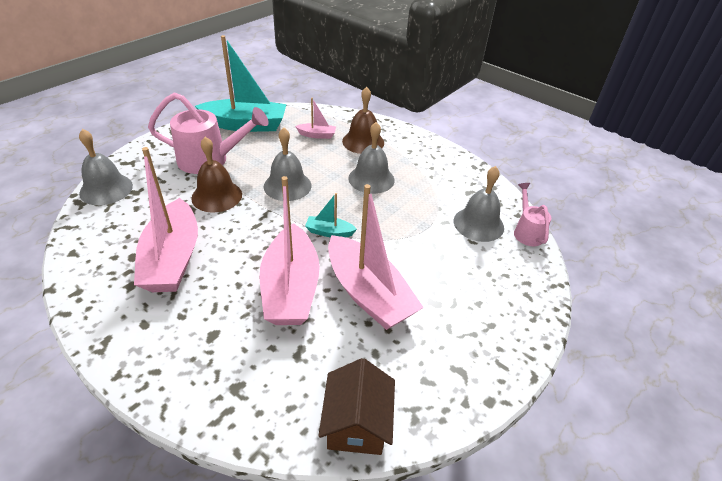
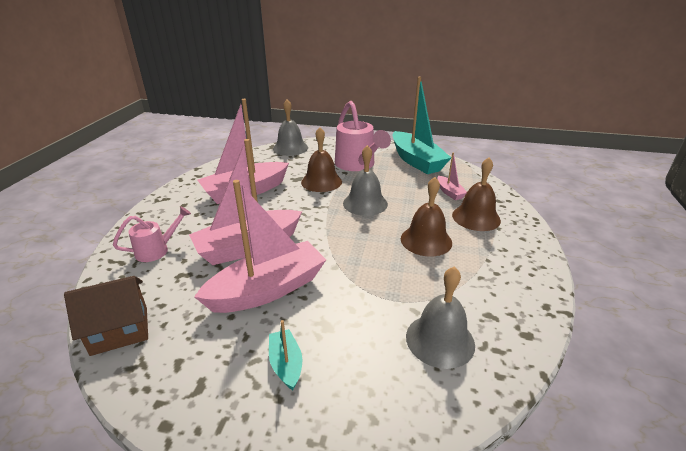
camera: 65 degrees right, 10 degrees down
turquoise boat [305,193,357,238] -> turquoise boat moved to [269,320,302,390]
pink boat [328,184,424,330] -> pink boat turned 150 degrees counterclockwise [194,180,326,313]
grey bell [349,122,395,194] -> brown bell [401,177,452,256]
pink watering can [514,183,551,246] -> pink watering can moved to [113,206,191,262]

